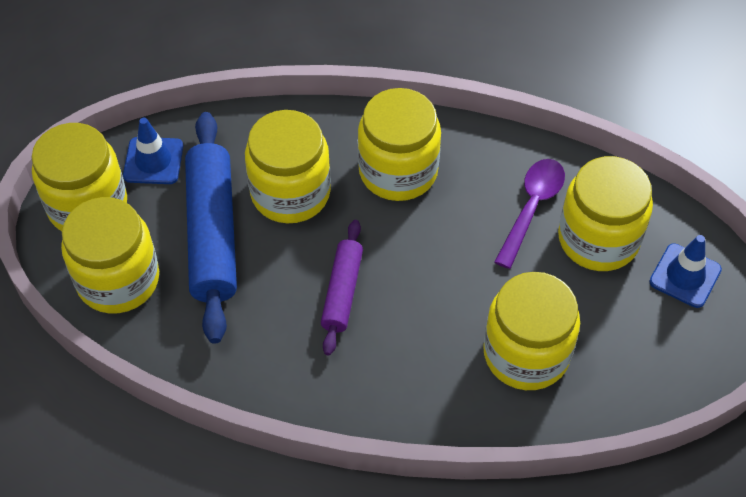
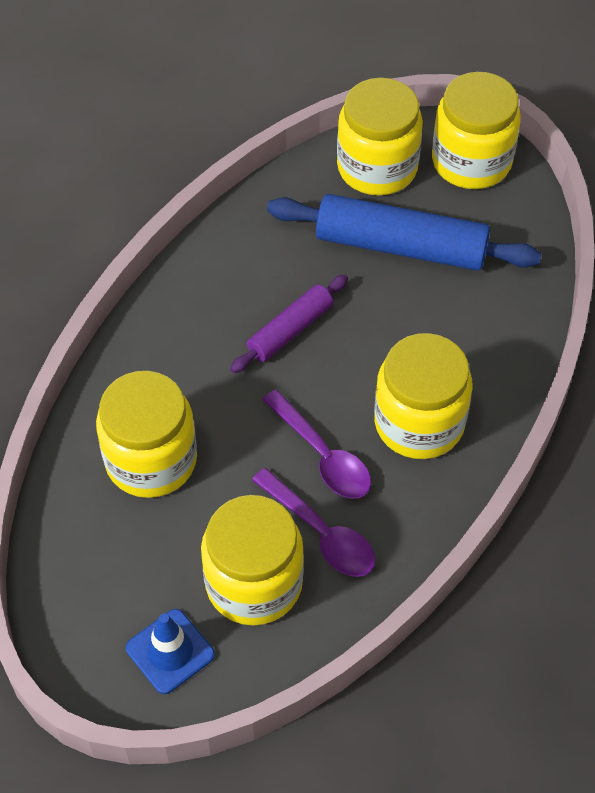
camera: 110 degrees right, 0 degrees up
blue traffic cone [123,118,183,184] -> none
yellow jar [245,110,331,223] -> none
purple rolling pin [321,220,363,356] -> purple rolling pin turned 75 degrees counterclockwise [230,274,348,373]
none -> purple spoon [262,389,371,499]

